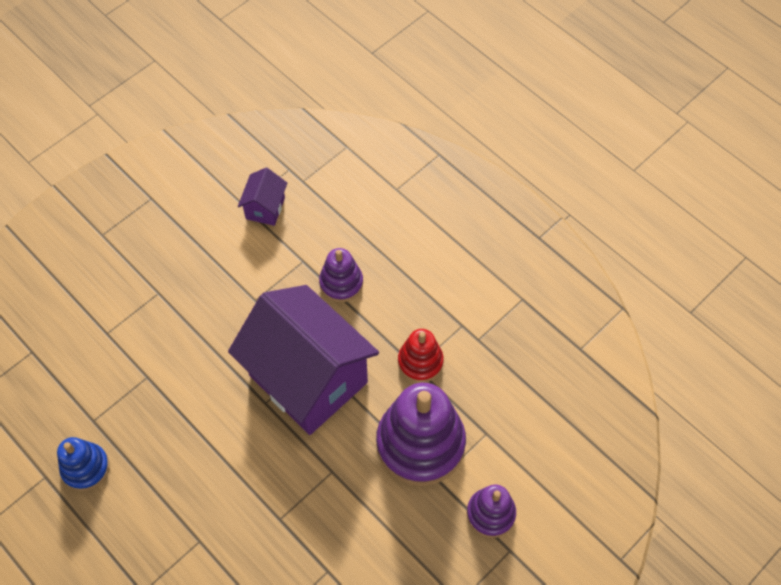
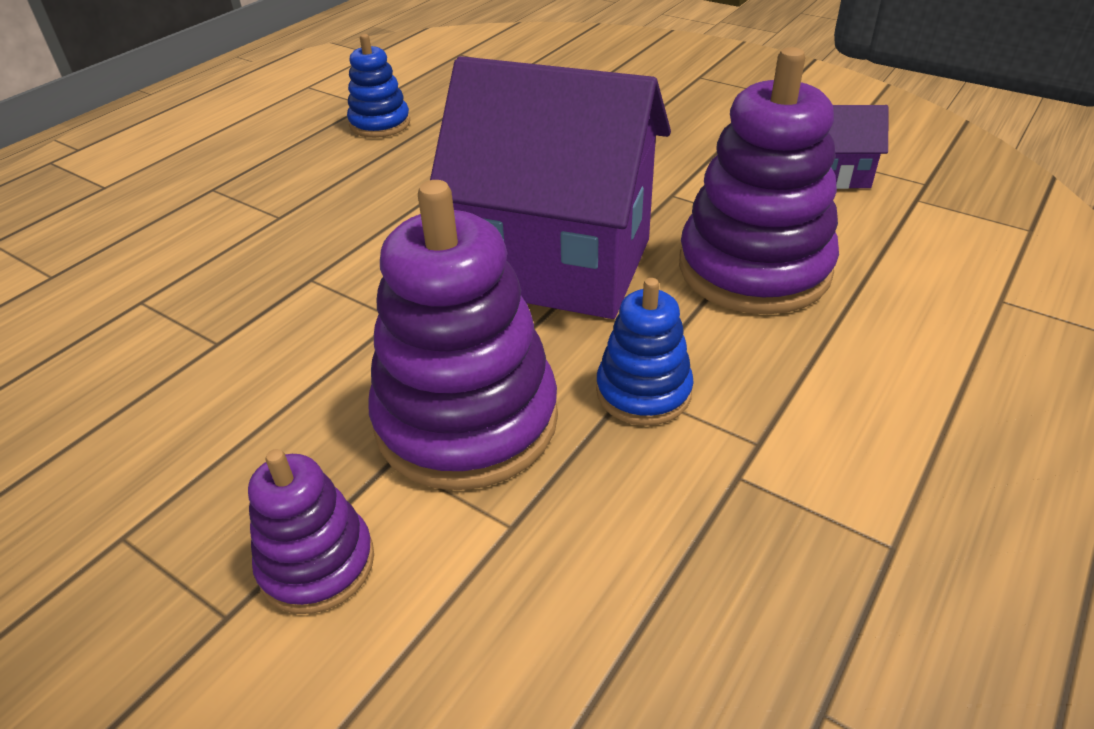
camera: 80 degrees right, 20 degrees down
purple house [228,285,379,435] -> purple house turned 75 degrees clockwise [430,56,671,319]
purple stacking toy [319,248,363,302] -> purple stacking toy [679,47,839,314], size x1.87
red stacking toy [398,329,444,383] -> blue stacking toy [596,278,694,426]

